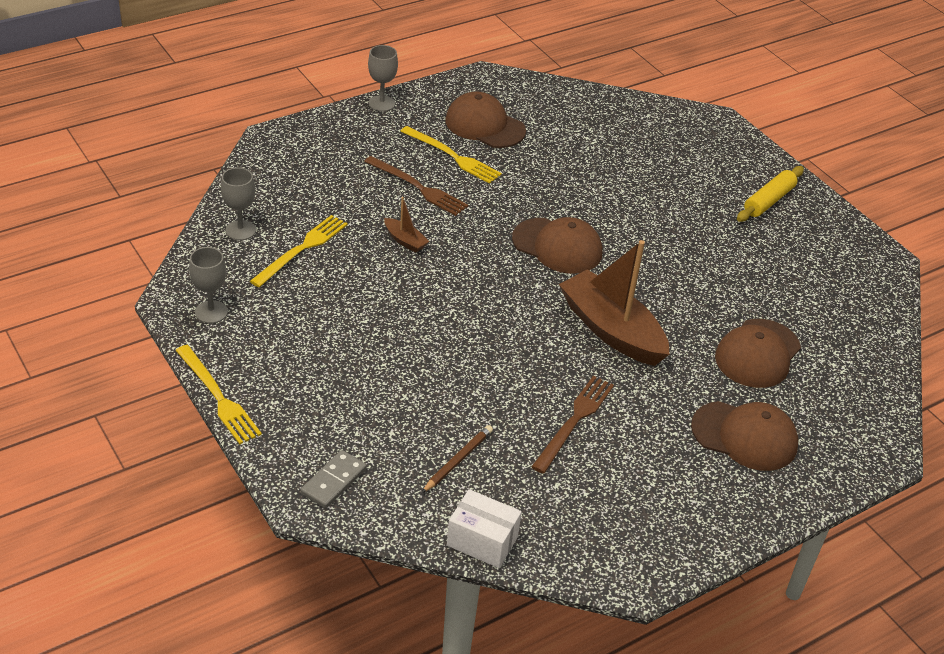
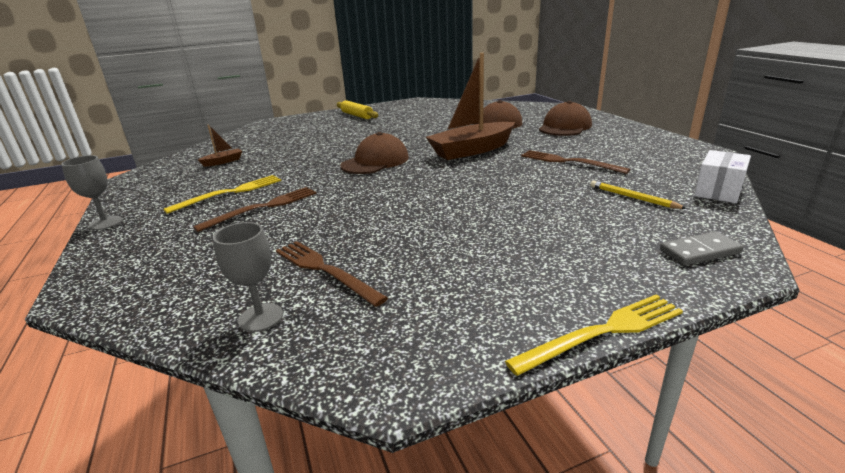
camera: 75 degrees left, 15 degrees down
grey goblet [189,247,228,323] -> none
yellow fork [250,215,348,287] -> brown fork [276,241,388,307]
grey domino [301,450,367,508] -> grey domino turned 60 degrees counterclockwise [660,231,744,266]
brown boat [384,197,429,253] -> brown boat moved to [198,125,242,167]
brown pencil [422,425,493,493] -> yellow pencil [590,181,687,209]
brown cap [445,92,526,148] -> none

